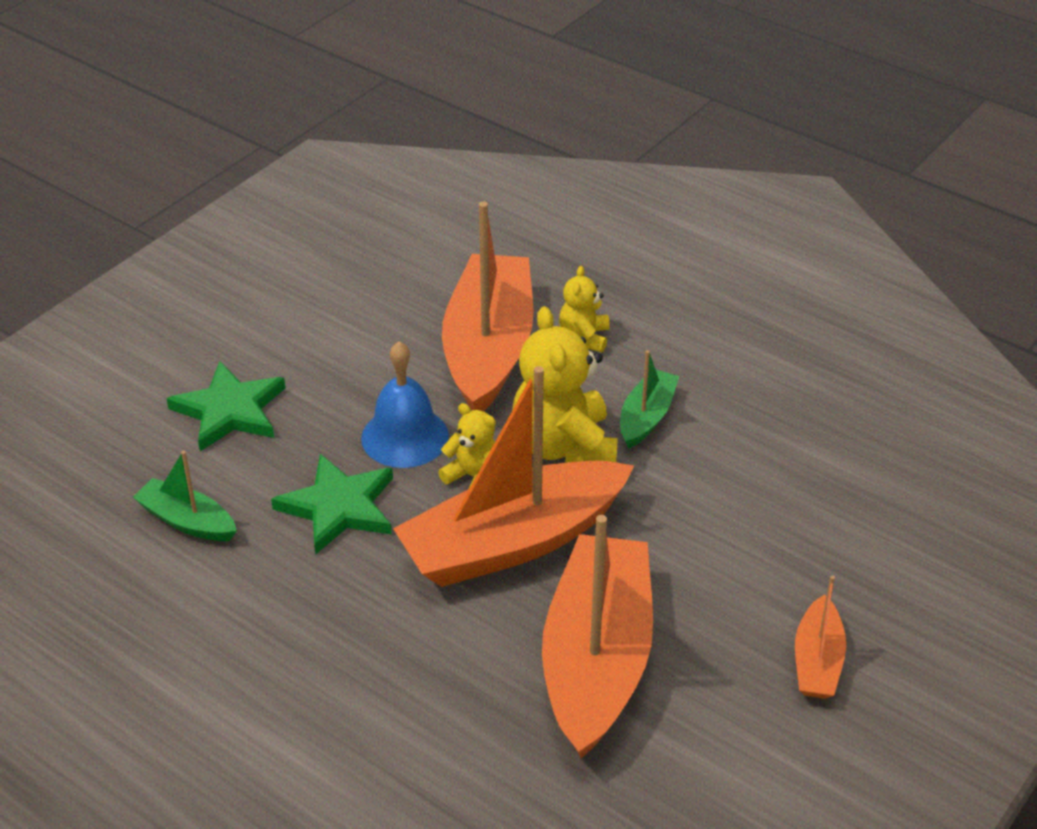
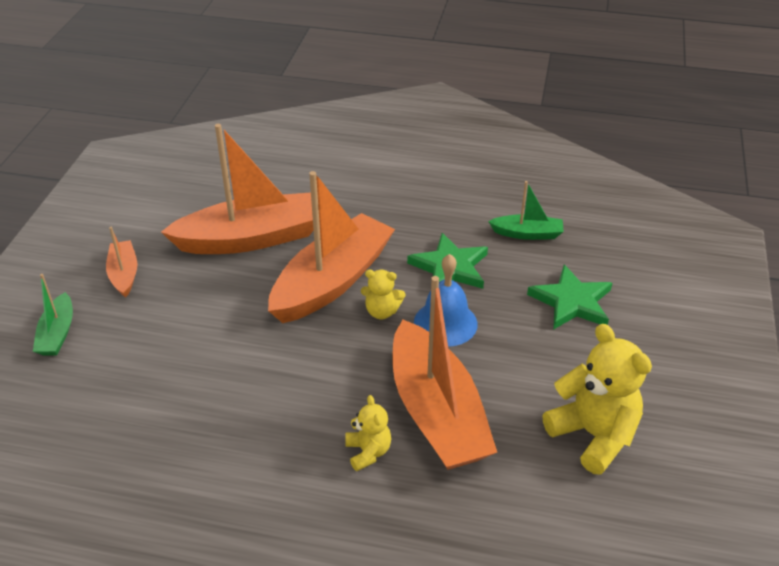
camera: 155 degrees right, 0 degrees up
yellow teddy bear [512,306,617,463] -> yellow teddy bear moved to [543,324,652,475]
orange boat [542,515,653,759] -> orange boat turned 90 degrees counterclockwise [161,124,314,254]
green boat [620,350,679,449] -> green boat moved to [33,274,73,356]

